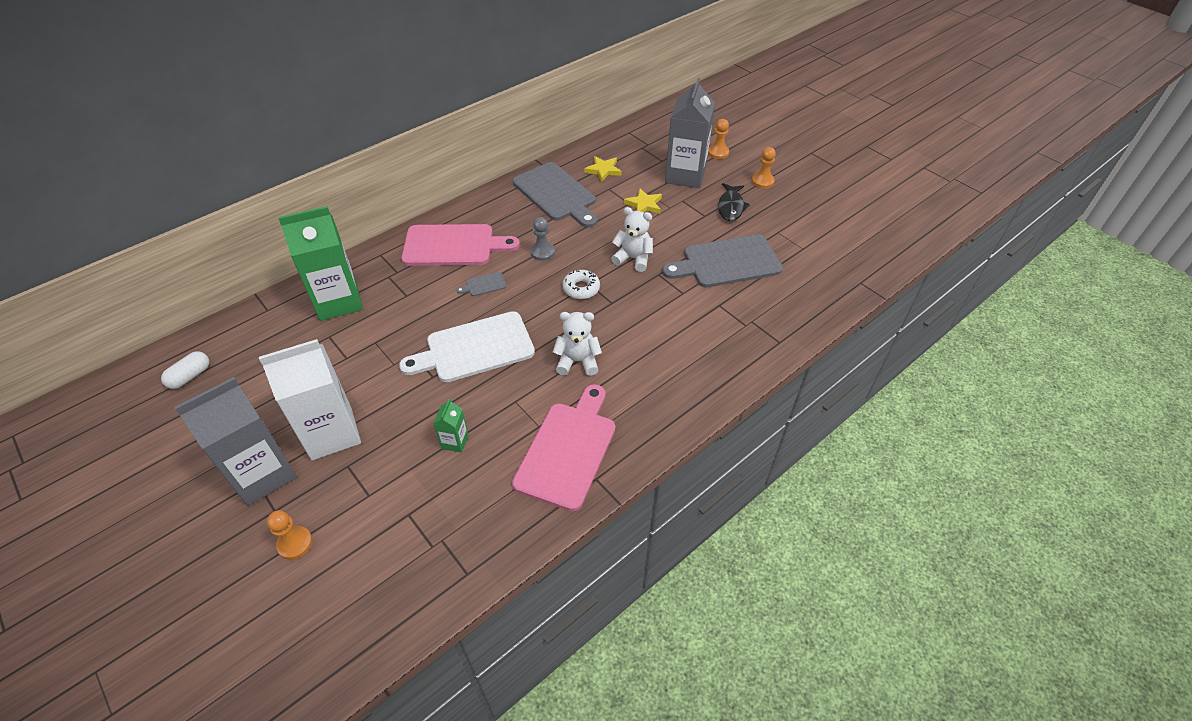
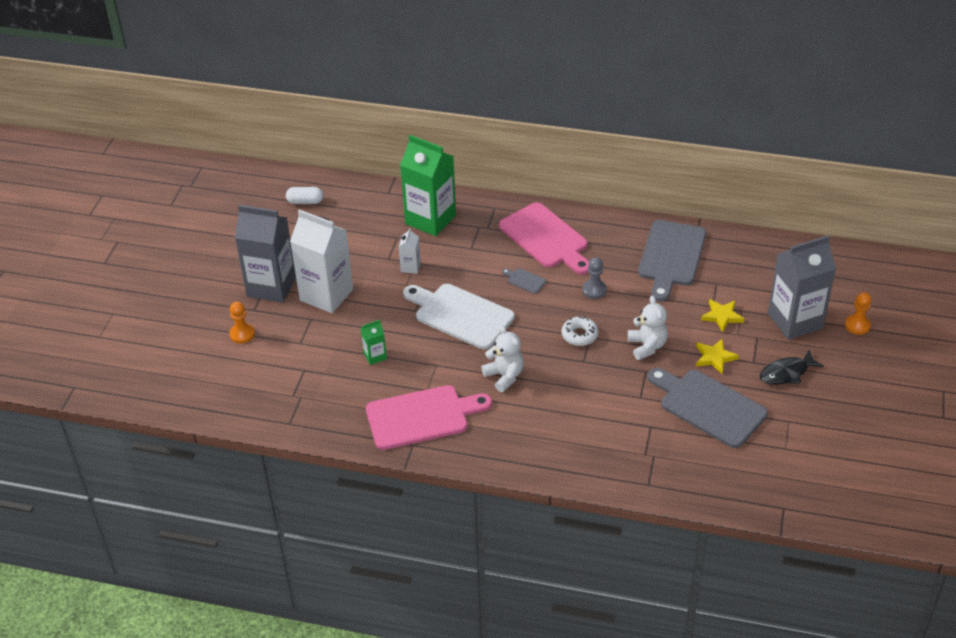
camera: 55 degrees right, 5 degrees down
yellow star [584,156,622,182] -> yellow star moved to [696,338,739,374]
orange pawn [752,147,776,188] -> none
none -> white carton [399,228,421,274]

